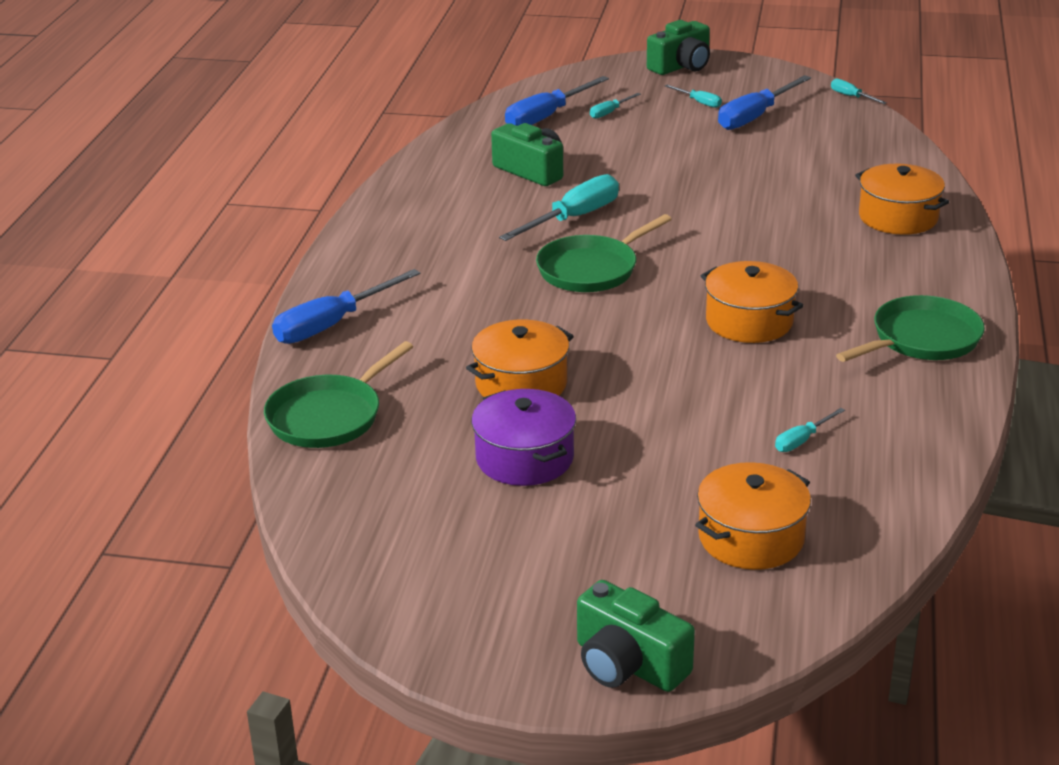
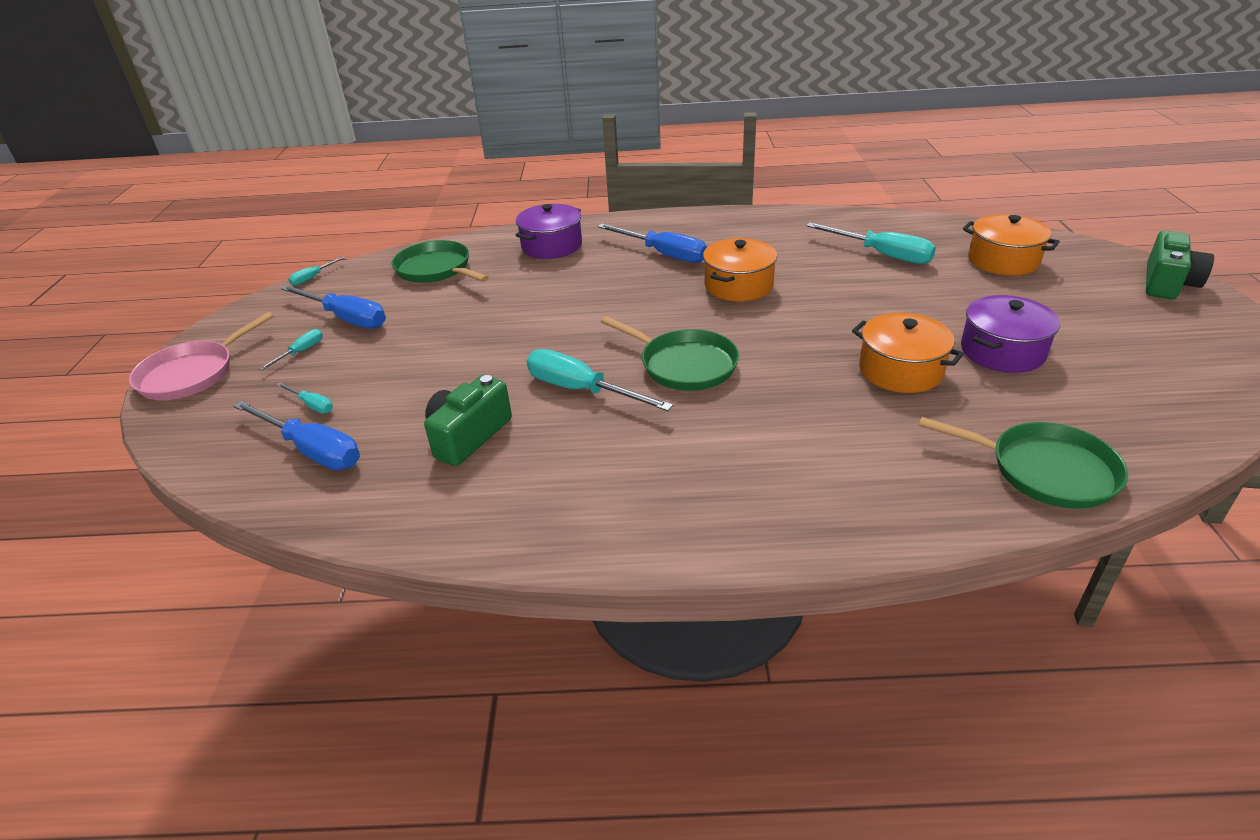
camera: 100 degrees left, 5 degrees up
blue screwdriver [272,269,420,344] -> blue screwdriver moved to [597,224,707,263]
green camera [647,20,710,75] -> pink pan [129,312,274,400]
turquoise screwdriver [775,408,845,452] -> turquoise screwdriver [806,223,936,264], size x2.03
green pan [836,295,985,362] -> green pan moved to [392,240,489,283]
orange pot [855,164,949,235] -> purple pot [516,204,582,259]

